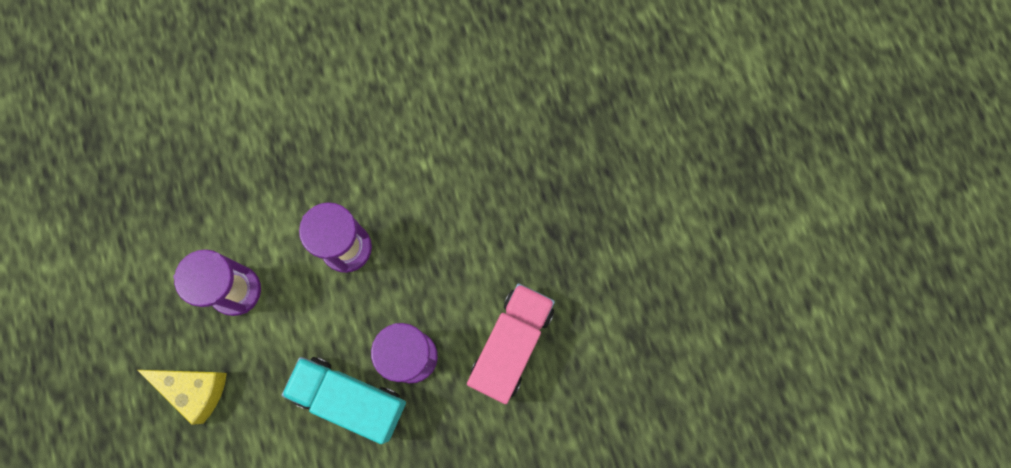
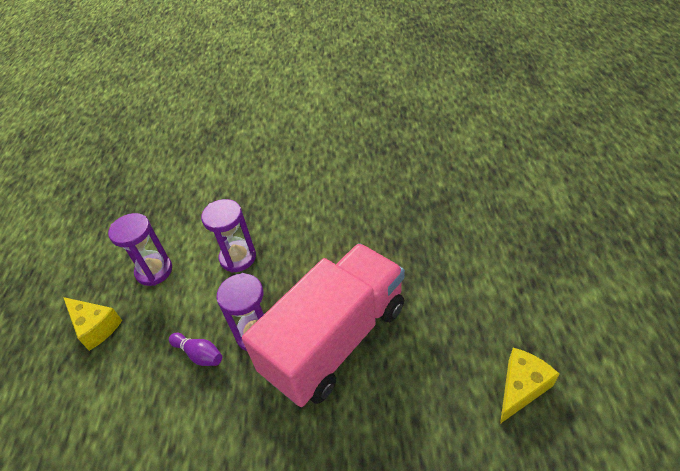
camera: 20 degrees right, 30 degrees down
turquoise truck [281,357,406,444] -> purple bowling pin [169,333,222,366]
pink truck [467,283,555,404] -> pink truck [242,243,405,407], size x1.75
none -> yellow cheese [500,348,559,424]

